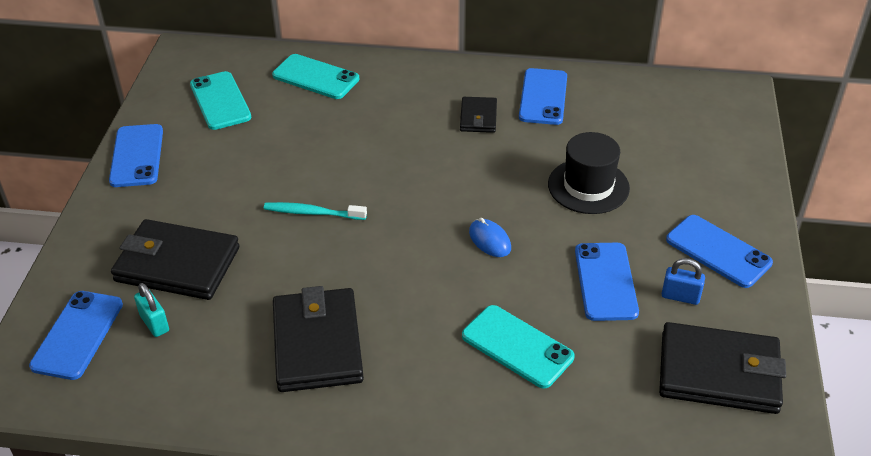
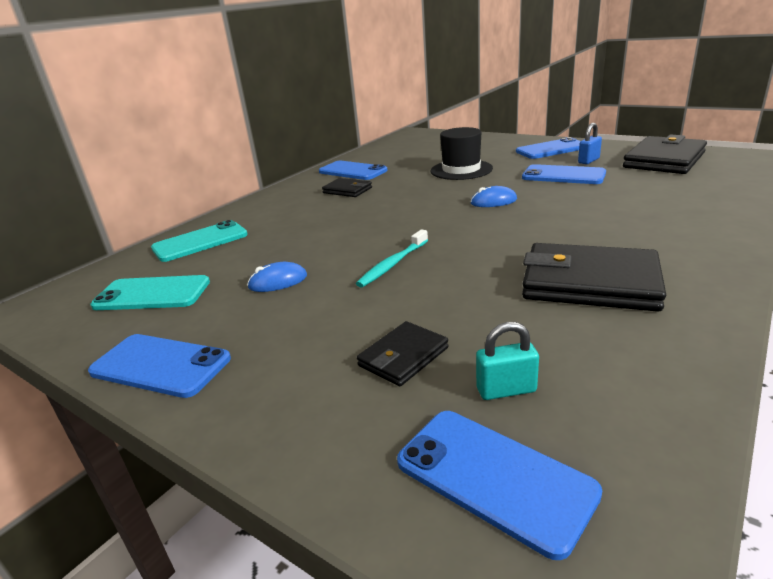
camera: 60 degrees left, 15 degrees down
black wallet [111,219,240,300] -> black wallet [357,321,449,386], size x0.53
turquoise phone [462,305,574,389] -> none
none -> blue mouse [247,262,307,292]

